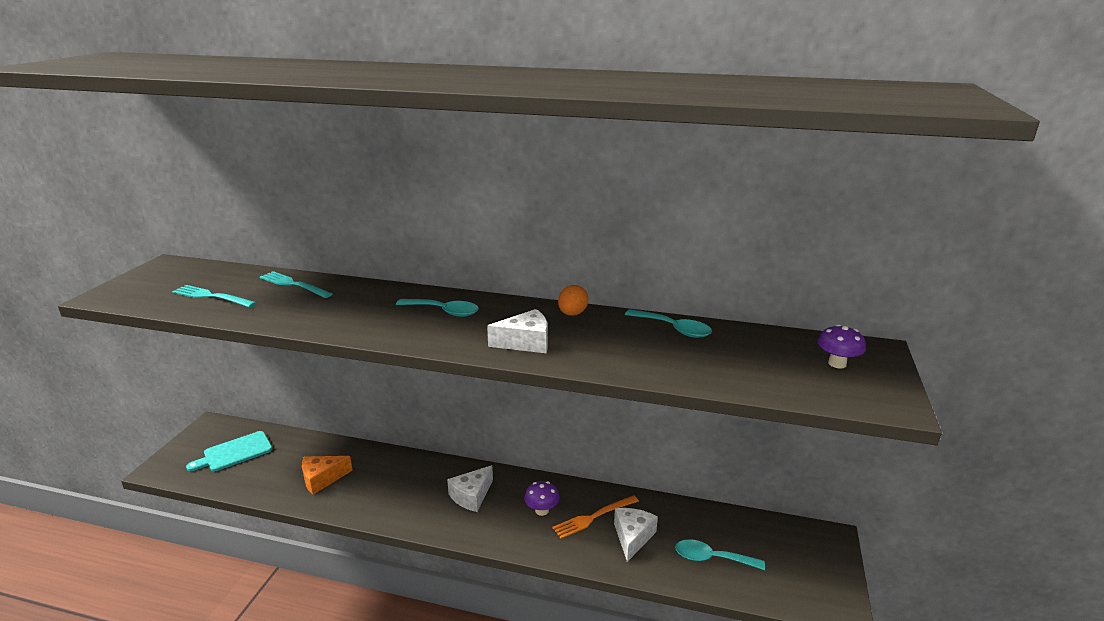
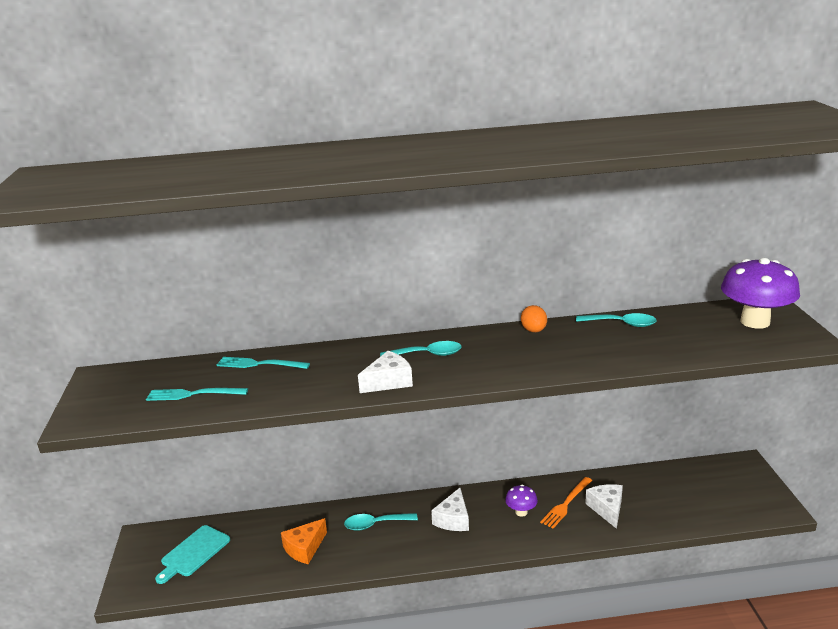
camera: 20 degrees left, 0 degrees up
white cheese [487,309,548,353] -> white cheese moved to [358,351,413,393]
turquoise spoon [675,539,765,570] -> turquoise spoon moved to [344,513,418,531]
purple mushroom [818,324,866,368] -> purple mushroom [721,258,800,329], size x2.09

